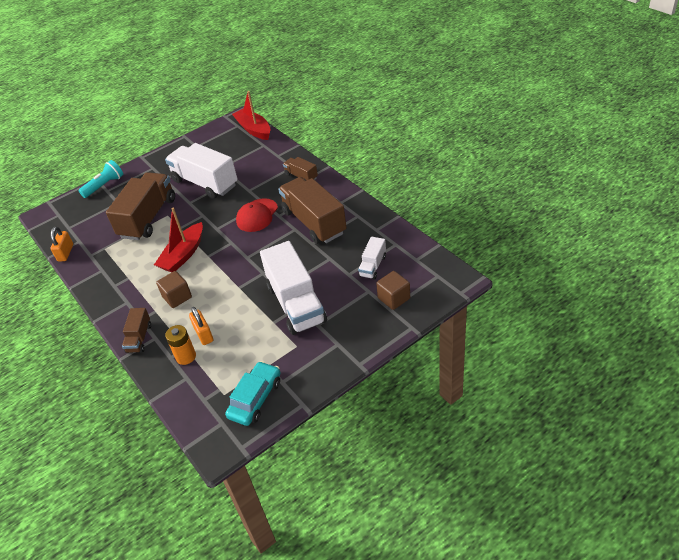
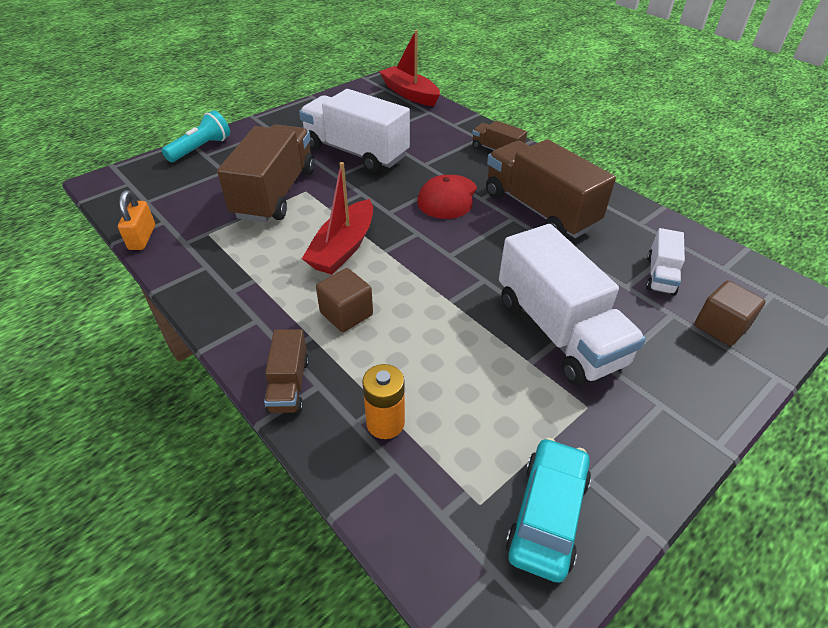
camera: 10 degrees left, 0 degrees up
orange padlock [189,307,213,345] -> none

